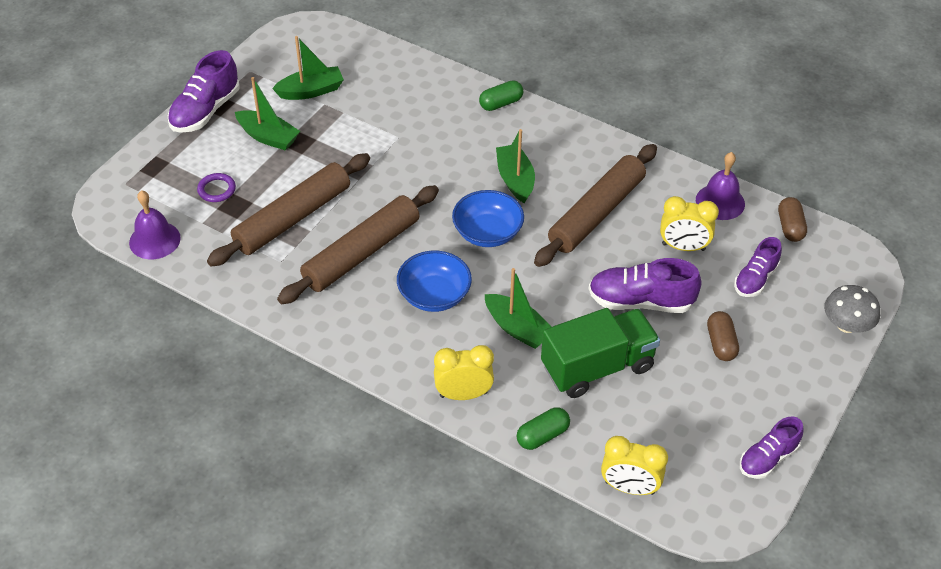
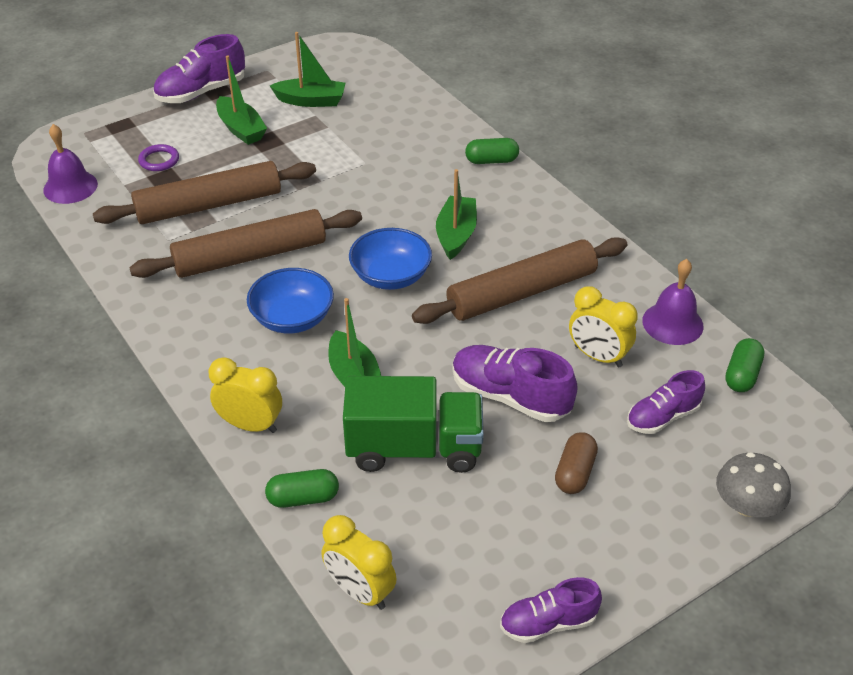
camera: 25 degrees right, 5 degrees down
brown capsule [778,197,807,242] -> green capsule [725,338,764,392]

